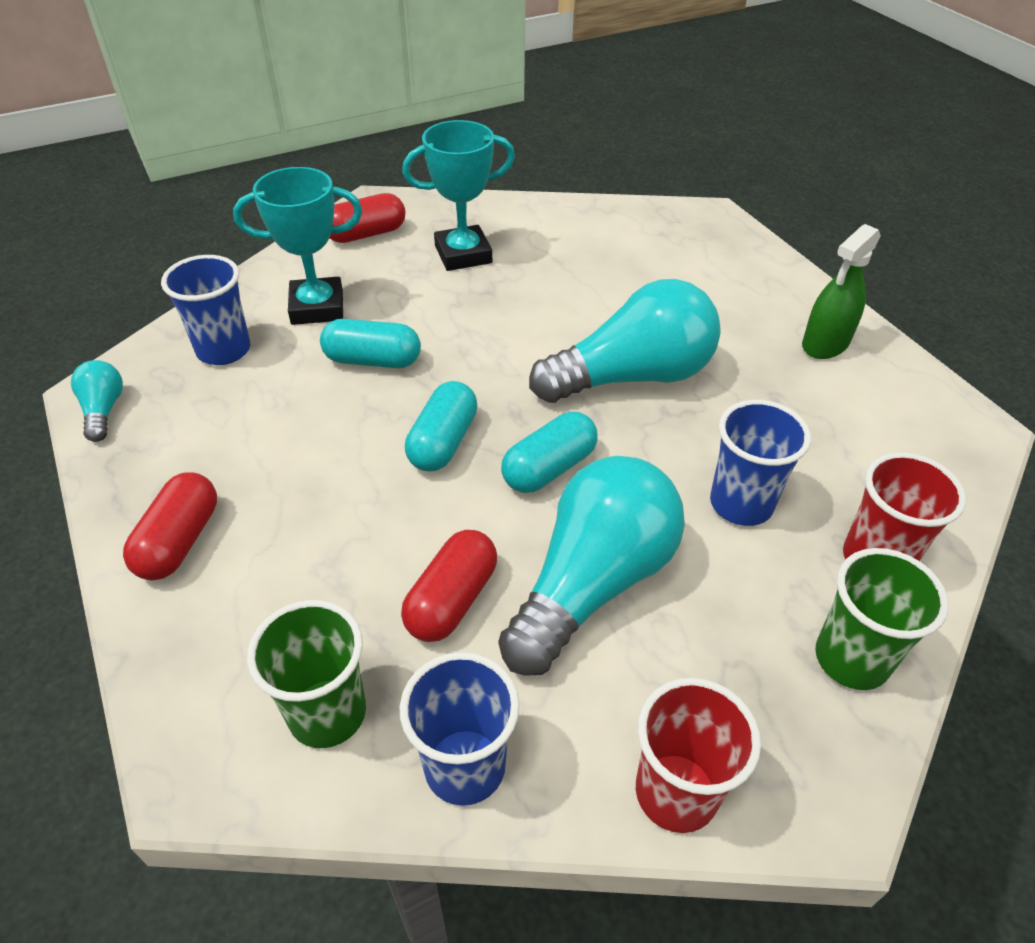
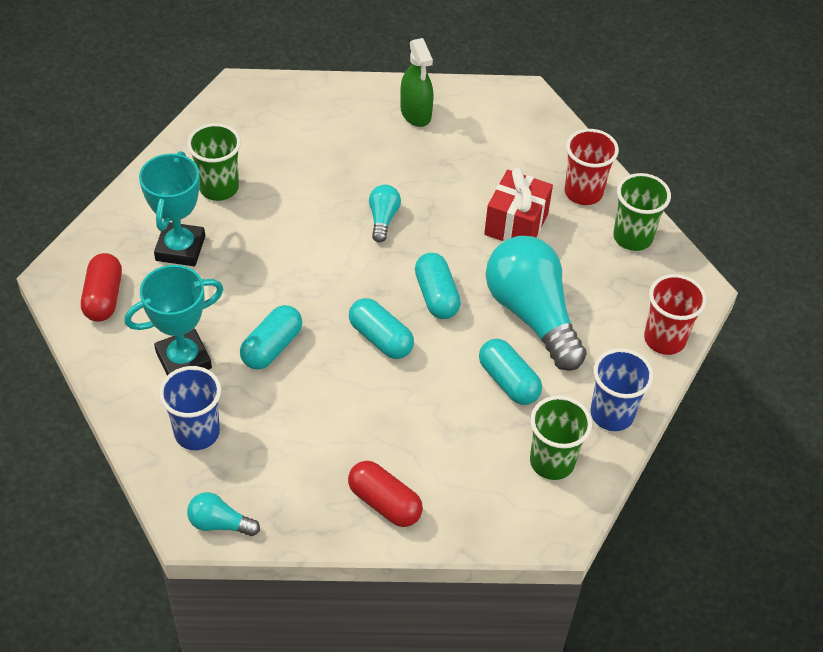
camera: 65 degrees left, 5 degrees up
turquoise trophy [233,167,362,325] -> turquoise trophy turned 45 degrees clockwise [124,265,223,375]
red capsule [401,530,497,642] -> turquoise capsule [479,339,542,405]
turquoise light bulb [529,279,721,403] -> turquoise light bulb [369,185,401,243], size x0.45
blue cup [710,400,811,526] -> red gift [484,168,553,242]
none -> green cup [187,123,241,201]

